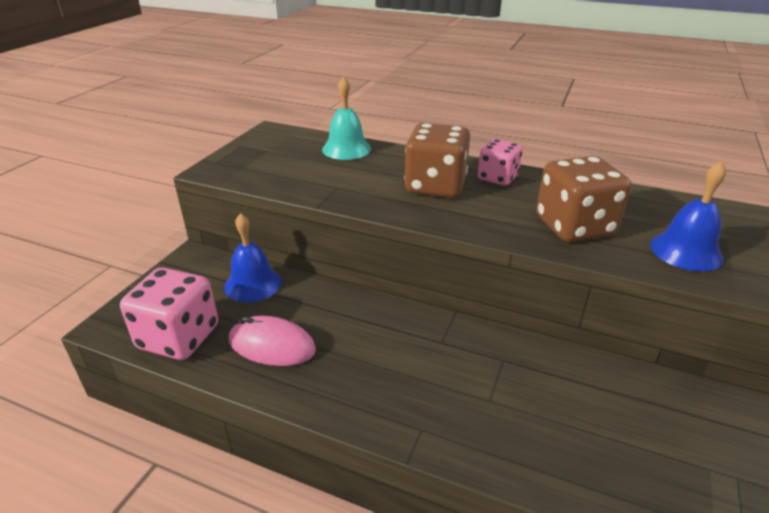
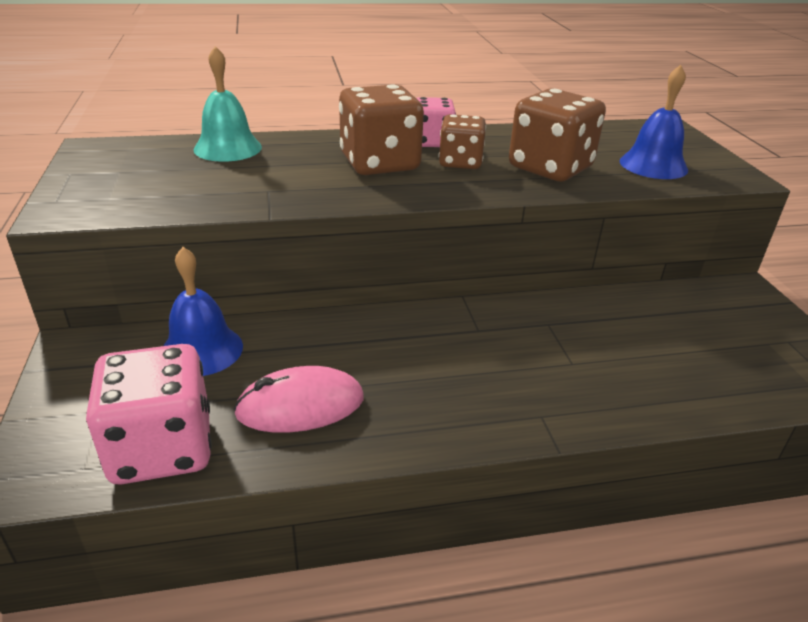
camera: 35 degrees left, 0 degrees up
none -> brown dice [439,114,486,169]

